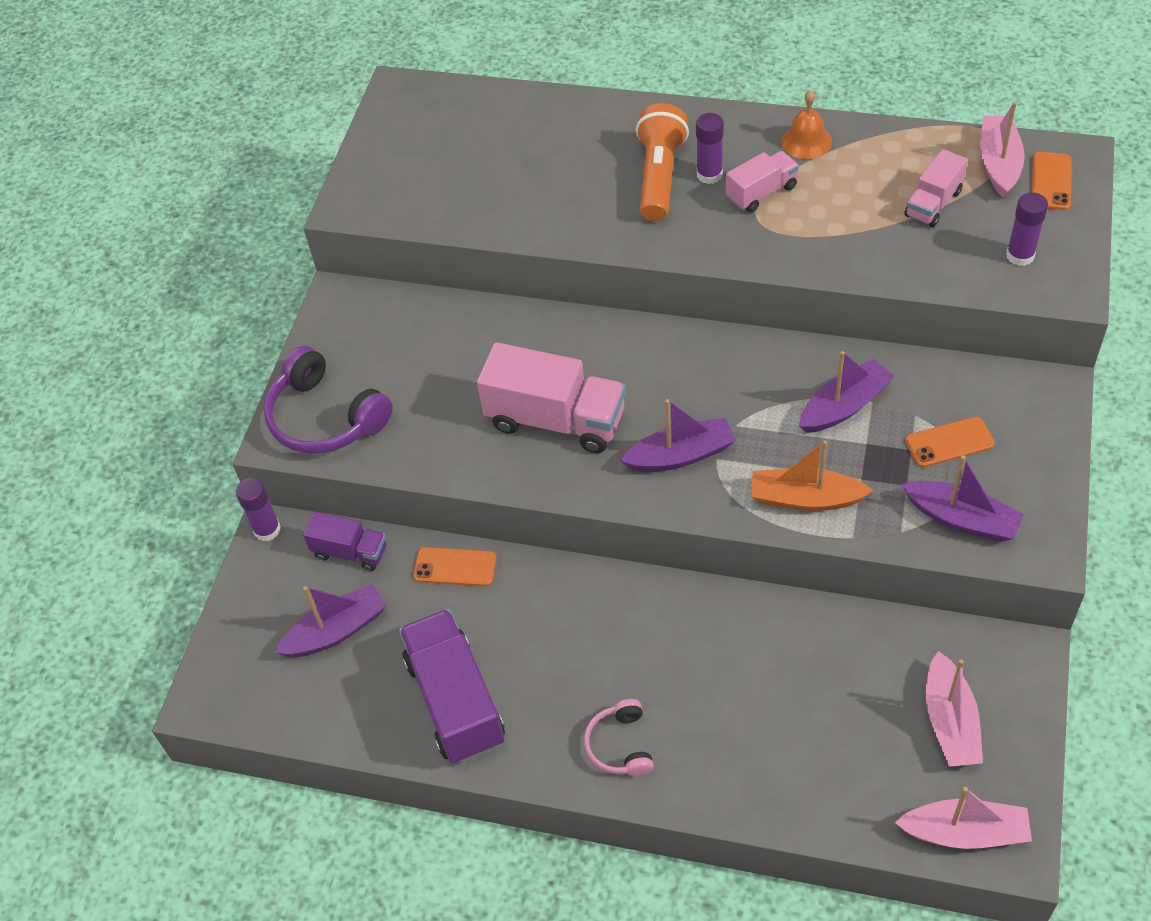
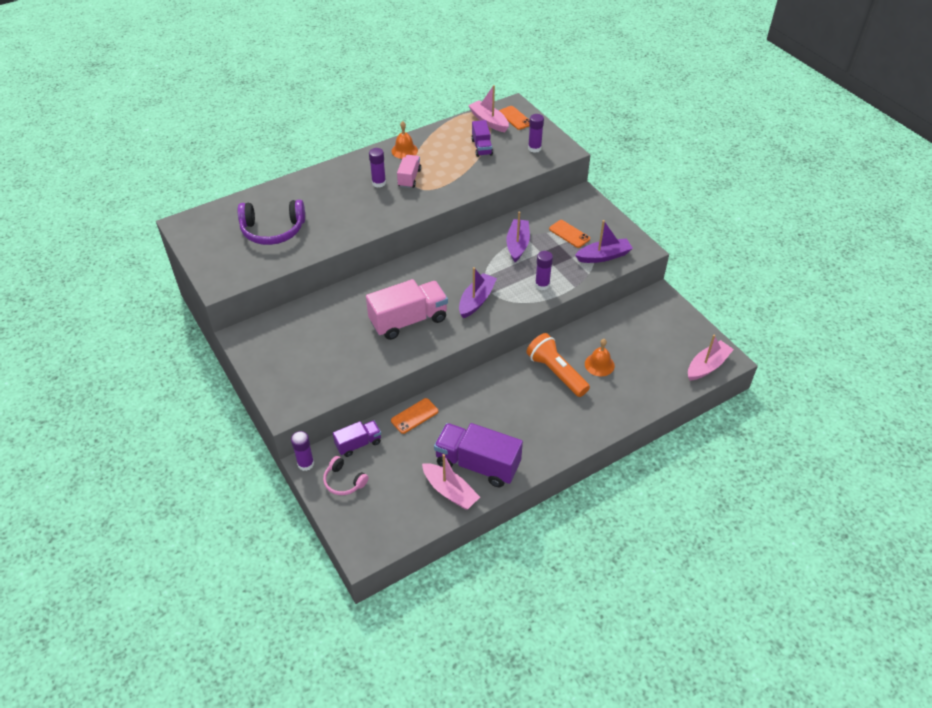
camera: 50 degrees left, 5 degrees down
purple headphones [263,346,393,454] -> purple headphones moved to [238,200,305,245]
purple boat [275,584,387,657] -> none
pink headphones [584,699,654,776] -> pink headphones moved to [323,456,368,495]
orange flashlight [636,103,689,221] -> orange flashlight moved to [526,333,590,397]
orange boat [751,440,873,511] -> purple glue stick [535,251,553,290]
pink truck [904,149,968,227] -> purple truck [471,120,493,157]
orange phone [905,417,995,467] -> orange phone turned 75 degrees counterclockwise [549,220,590,248]
pink boat [926,651,983,767] -> pink boat moved to [422,454,480,509]
none -> orange bell [585,339,615,376]

